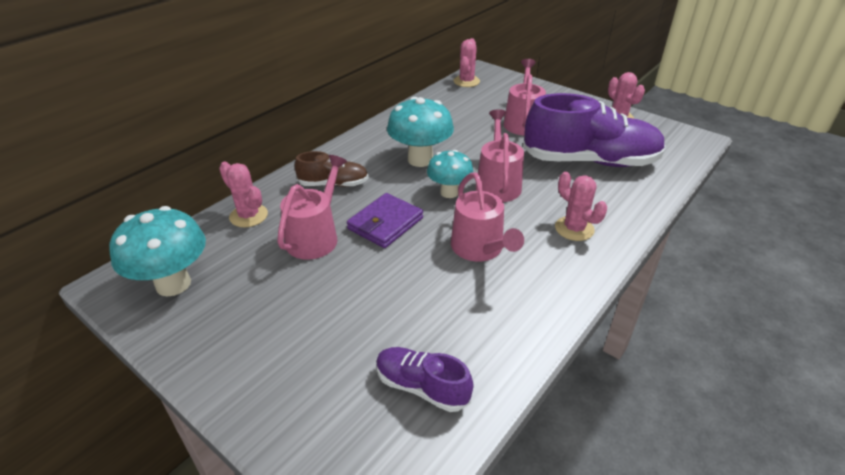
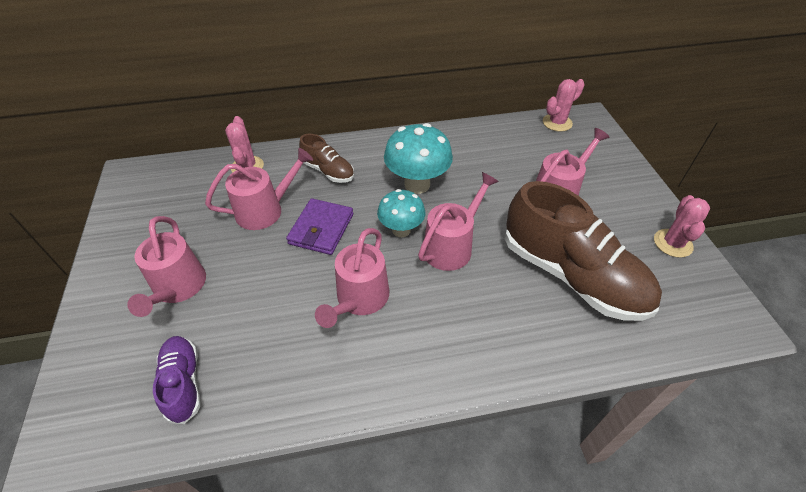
camera: 40 degrees right, 10 degrees up
turquoise mushroom [109,206,206,296] -> none
purple wallet [347,193,423,248] -> purple wallet turned 60 degrees counterclockwise [286,198,353,255]
purple shoe [523,93,666,167] -> brown shoe [505,181,662,321]
pink cactus [555,172,607,241] -> none
none -> pink watering can [127,216,206,317]

